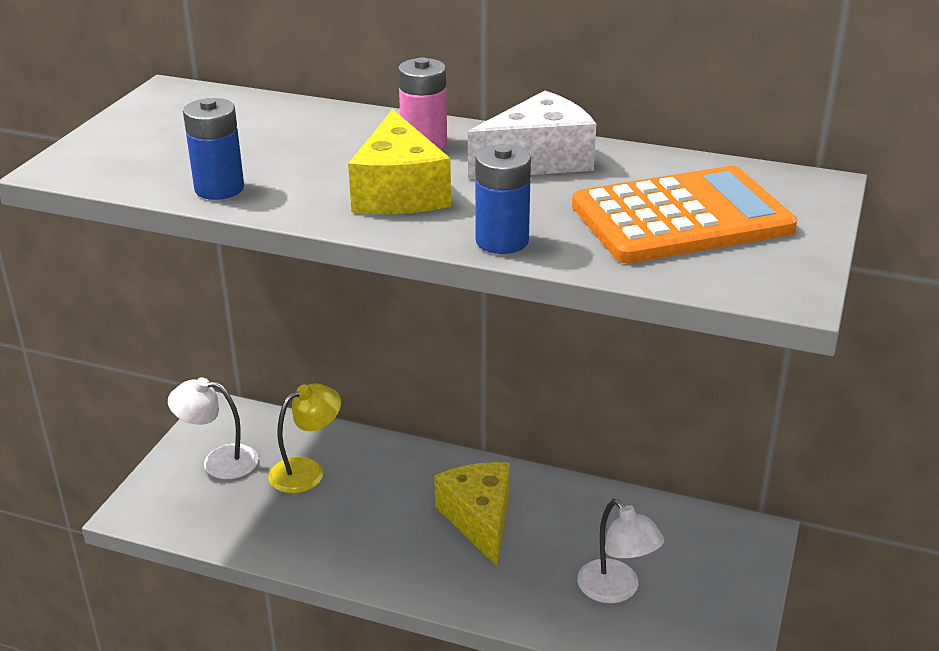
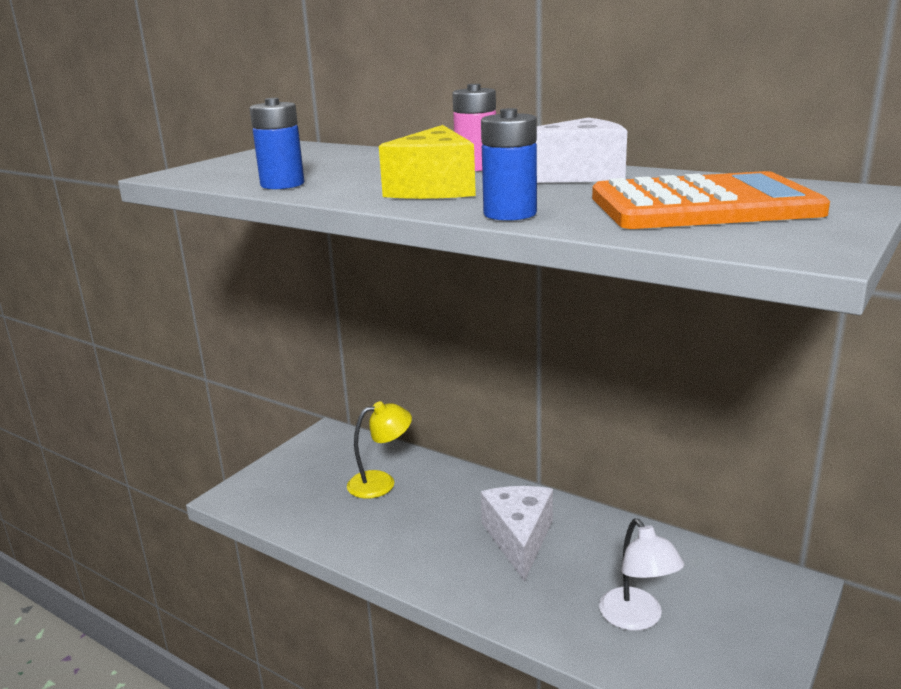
camera: 15 degrees right, 10 degrees down
white lamp [168,377,259,479] -> none
yellow cheese [434,462,510,567] -> white cheese [481,486,553,582]

